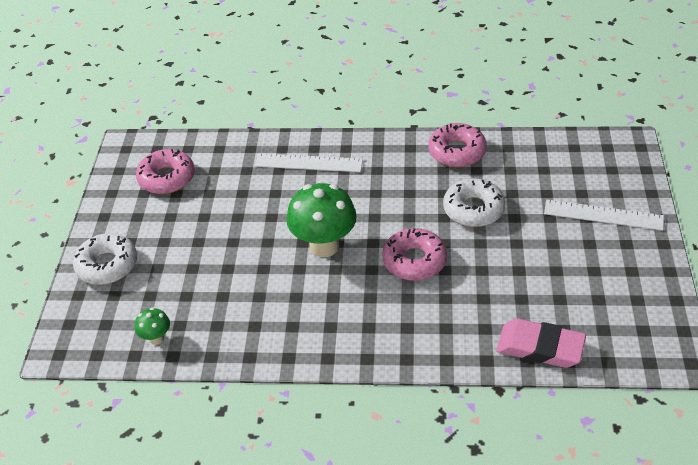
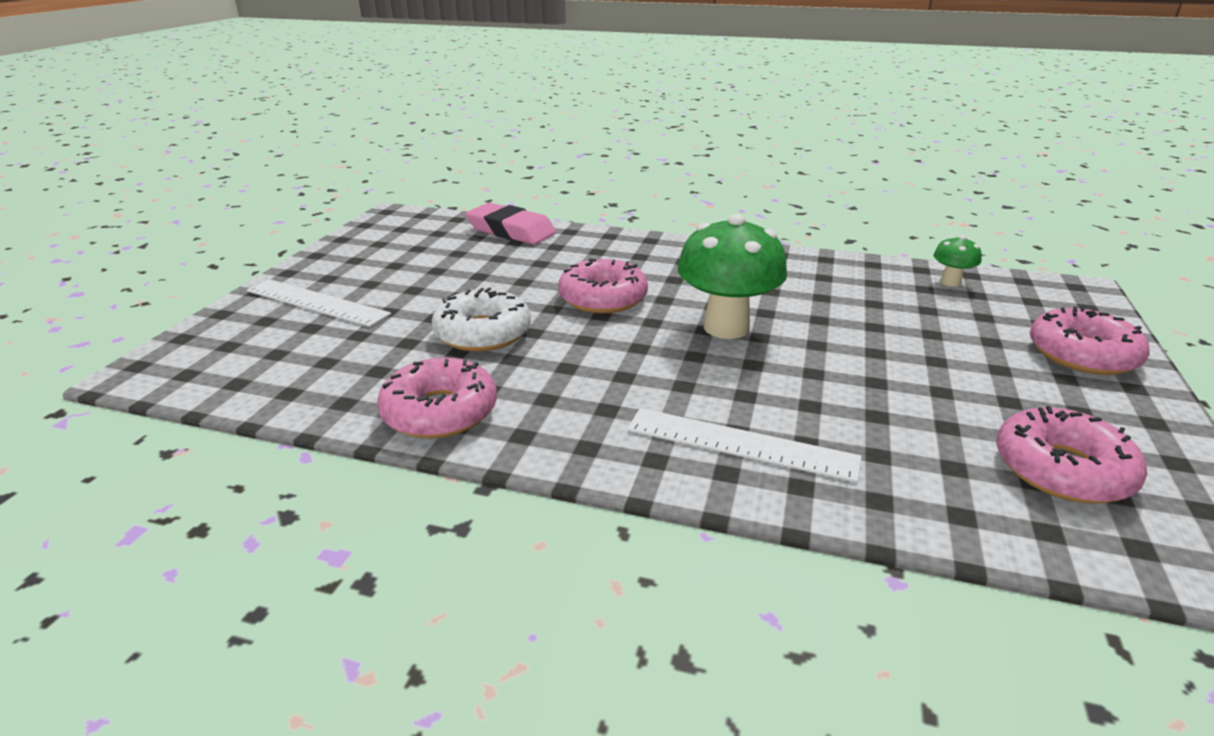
camera: 170 degrees left, 15 degrees down
white donut [73,233,137,285] -> pink donut [1030,306,1150,375]

